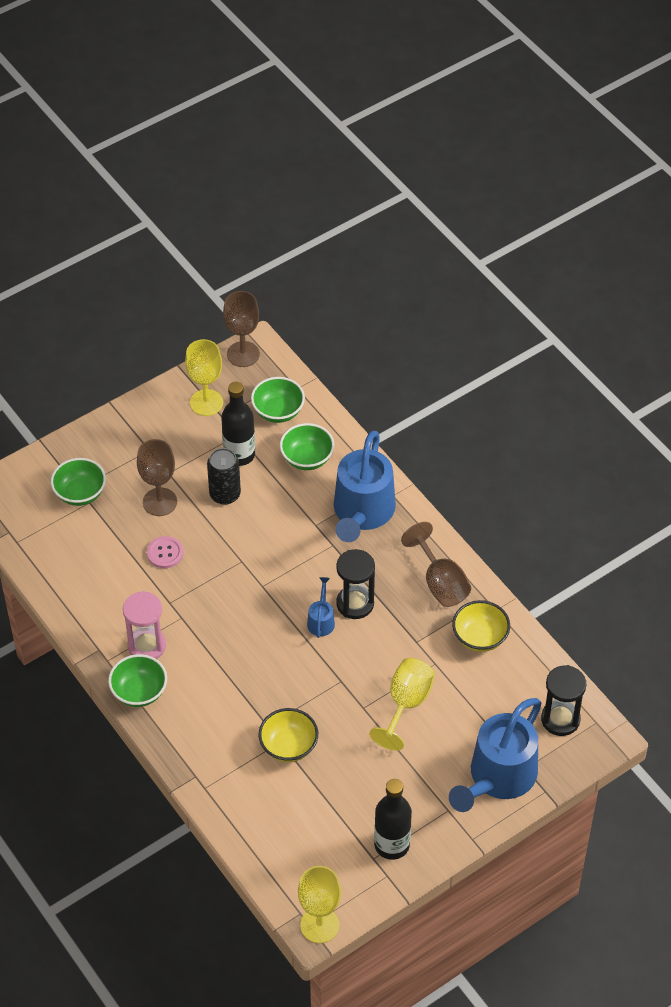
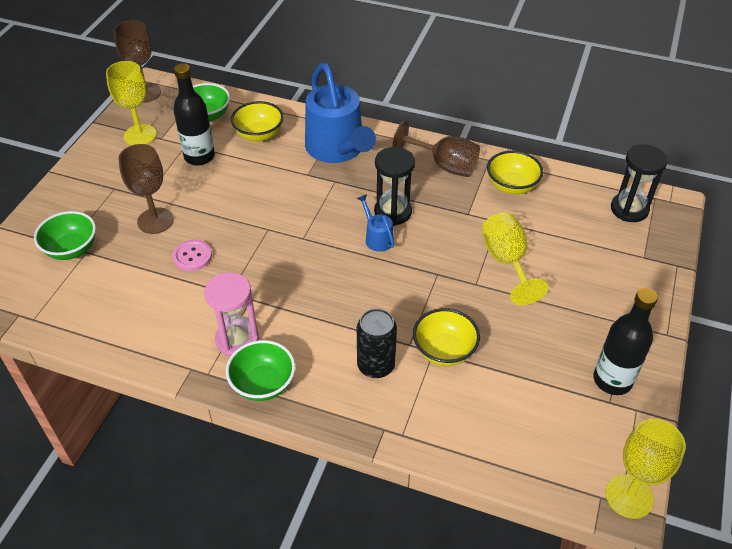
camera: 35 degrees left, 5 degrees down
black can [207,448,241,505] -> black can moved to [357,308,397,378]
green bowl [280,423,334,470] -> yellow bowl [231,101,284,142]
blue watering can [449,698,542,812] -> none

